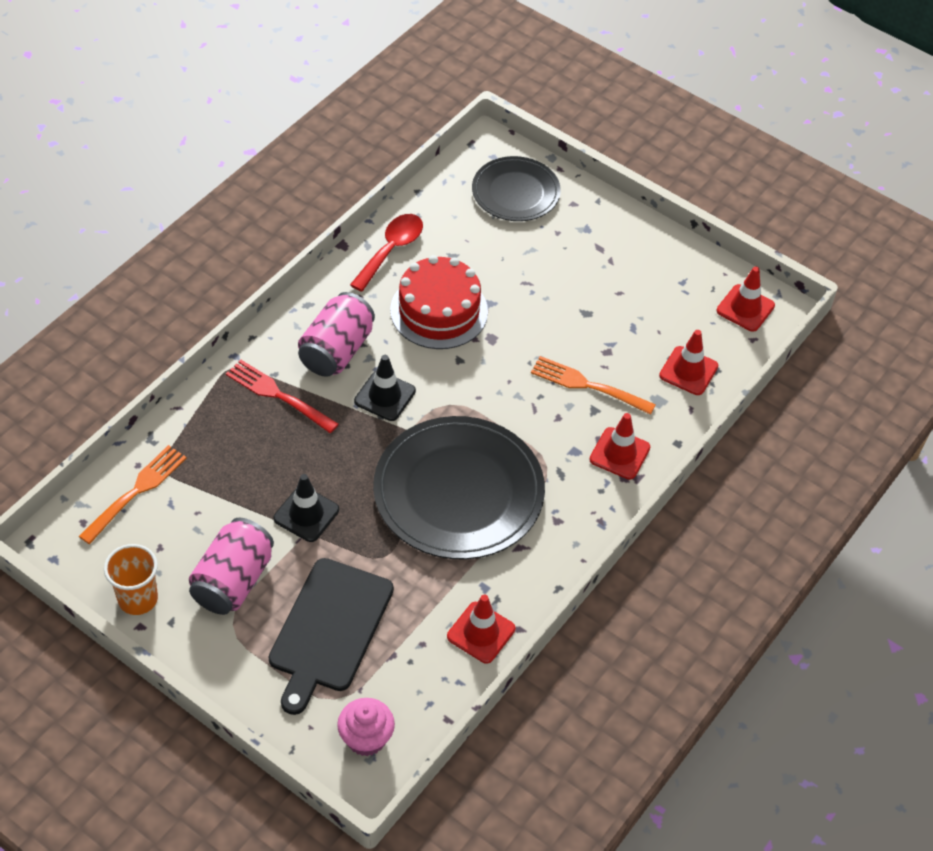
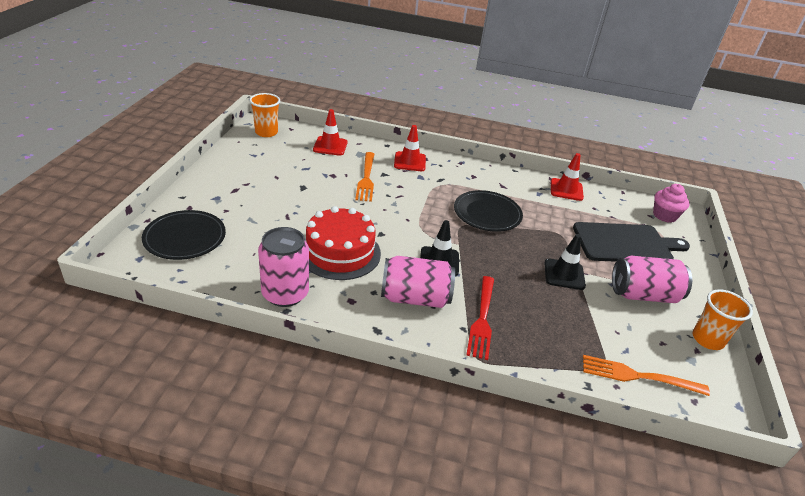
camera: 115 degrees left, 15 degrees down
red spoon [350,214,423,292] -> pink can [258,227,309,307]
black plate [373,416,545,559] -> black plate [454,190,523,232], size x0.59
red traffic cone [717,266,775,332] -> orange cup [249,93,280,137]

